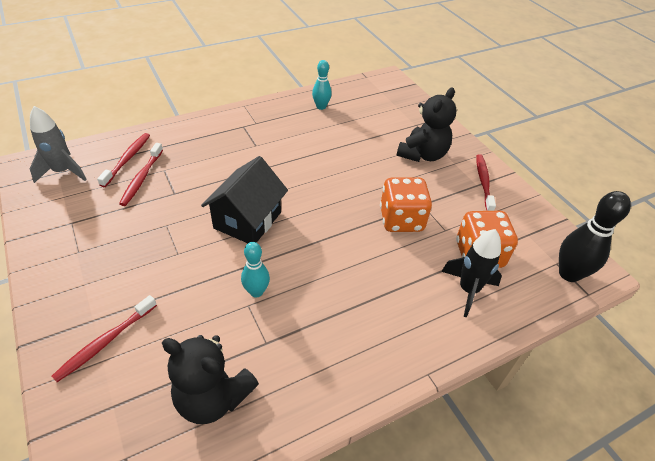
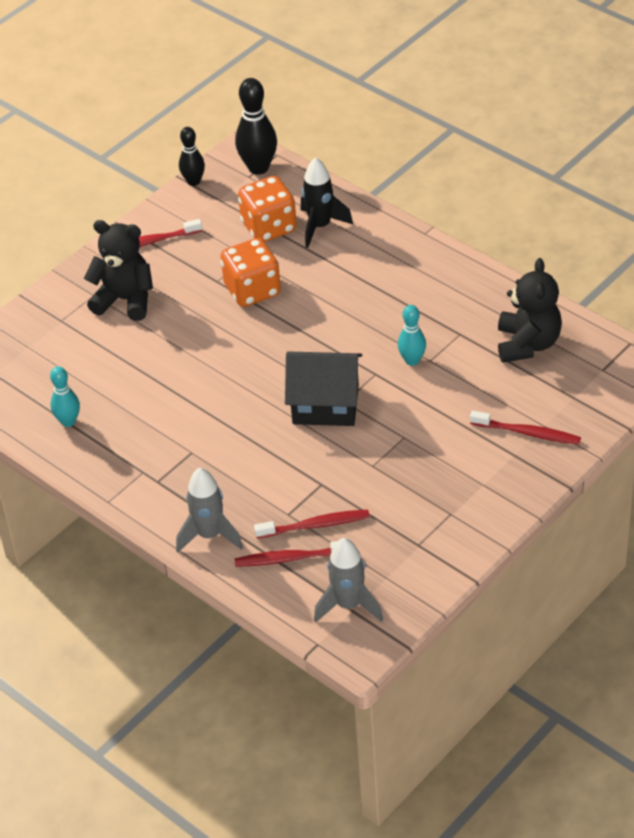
camera: 105 degrees left, 0 degrees up
none -> grey rocket [176,468,243,553]
none -> black bowling pin [179,127,205,186]

